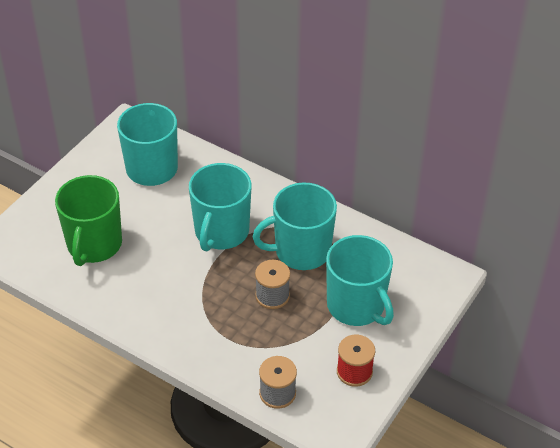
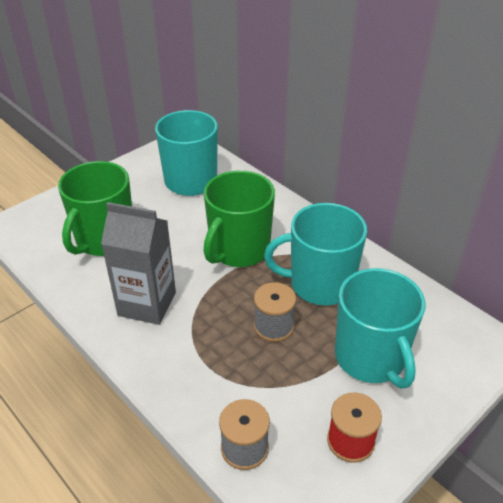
camera: 15 degrees right, 5 degrees down
turquoise mug [189,163,252,252] -> green mug [203,171,275,267]
none -> grey carton [101,202,176,325]

